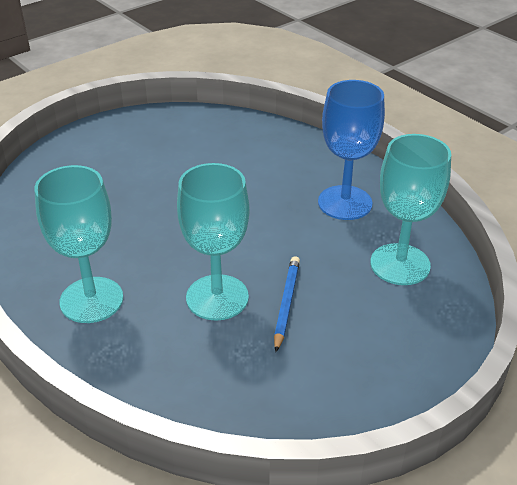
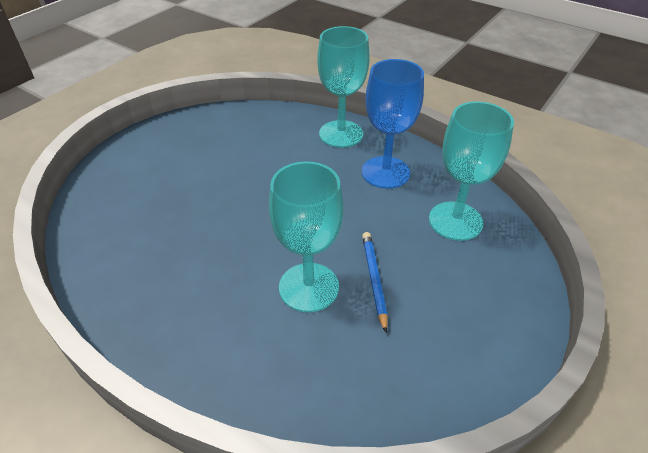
camera: 15 degrees left, 5 degrees up
turquoise goblet [35,165,123,323] -> turquoise goblet moved to [318,26,370,148]

